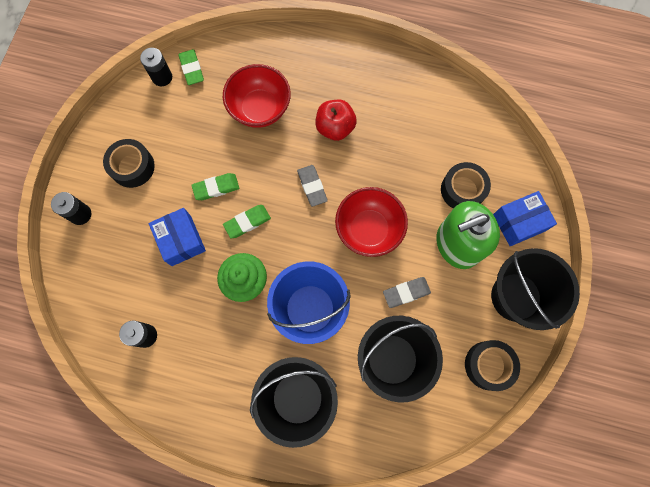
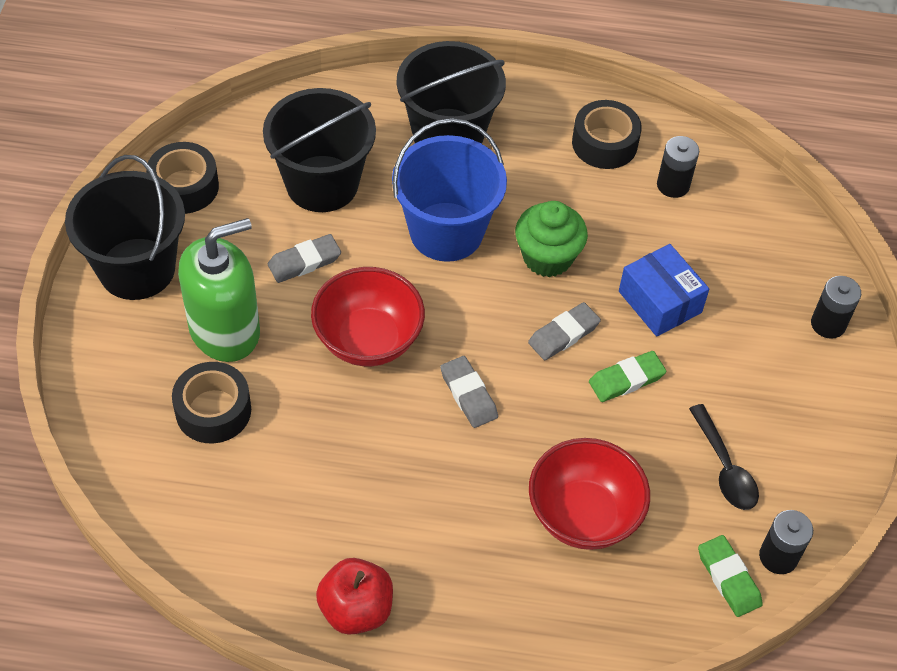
camera: 170 degrees right, 20 degrees down
black tape [103,139,155,188] -> black tape moved to [572,100,642,169]
green eraser [223,205,271,238] -> grey eraser [528,302,601,360]
red apple [315,100,357,141] -> red apple moved to [316,558,393,635]
blue box [493,191,557,246] -> none
none -> black spoon [689,404,759,510]

